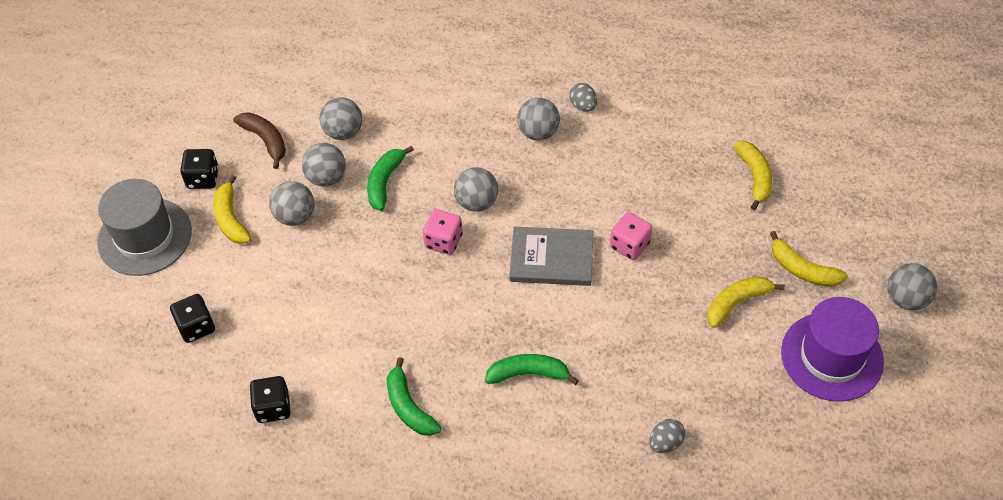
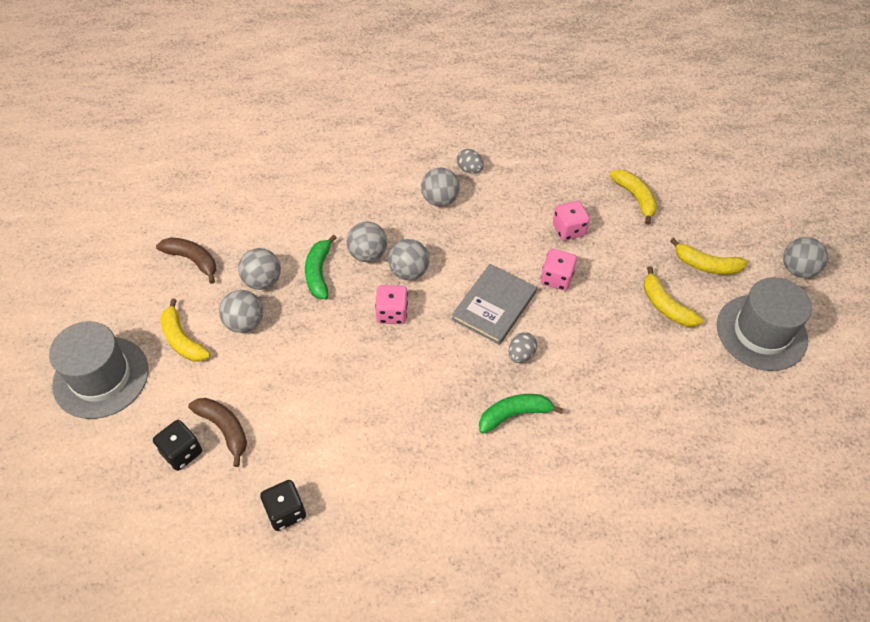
camera: 20 degrees left, 0 degrees up
black dice [180,149,219,189] -> none
grey ball [320,97,362,140] -> grey ball moved to [347,221,387,262]
green banana [387,357,441,436] -> none
grey book [509,226,594,286] -> grey book turned 45 degrees counterclockwise [452,264,537,345]
grey egg [649,419,685,453] -> grey egg moved to [509,332,537,363]
yellow banana [707,276,785,328] -> yellow banana turned 75 degrees counterclockwise [644,266,703,327]
purple hat [781,297,884,402] -> grey hat [717,277,812,371]
none -> brown banana [188,398,247,467]
none -> pink dice [553,201,590,241]

